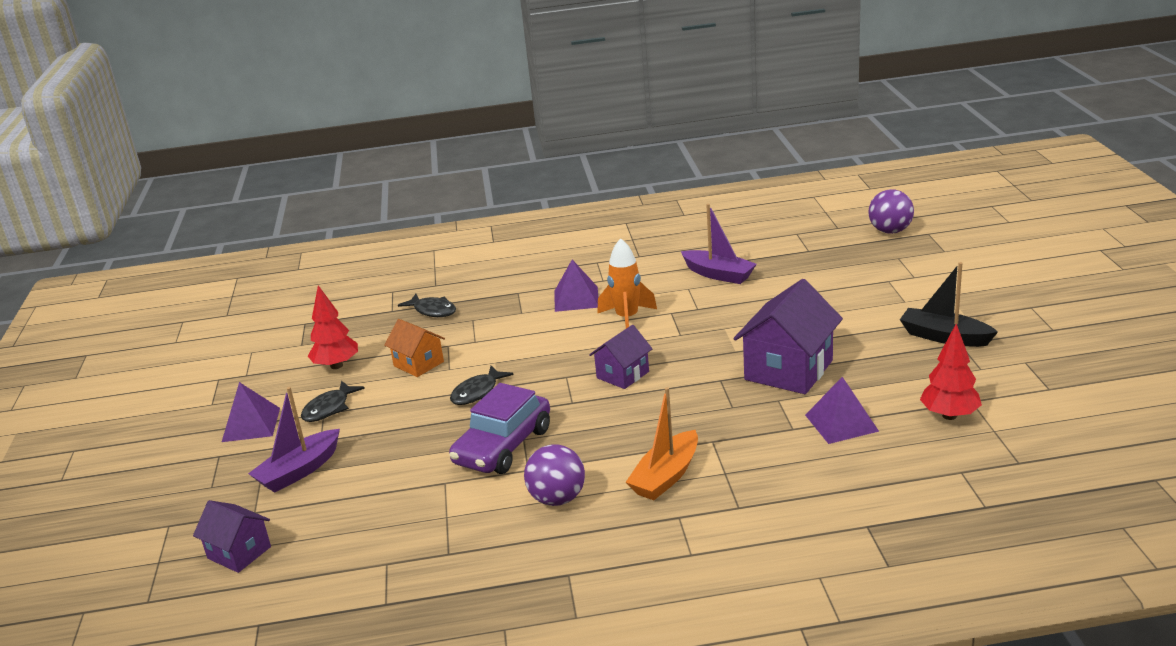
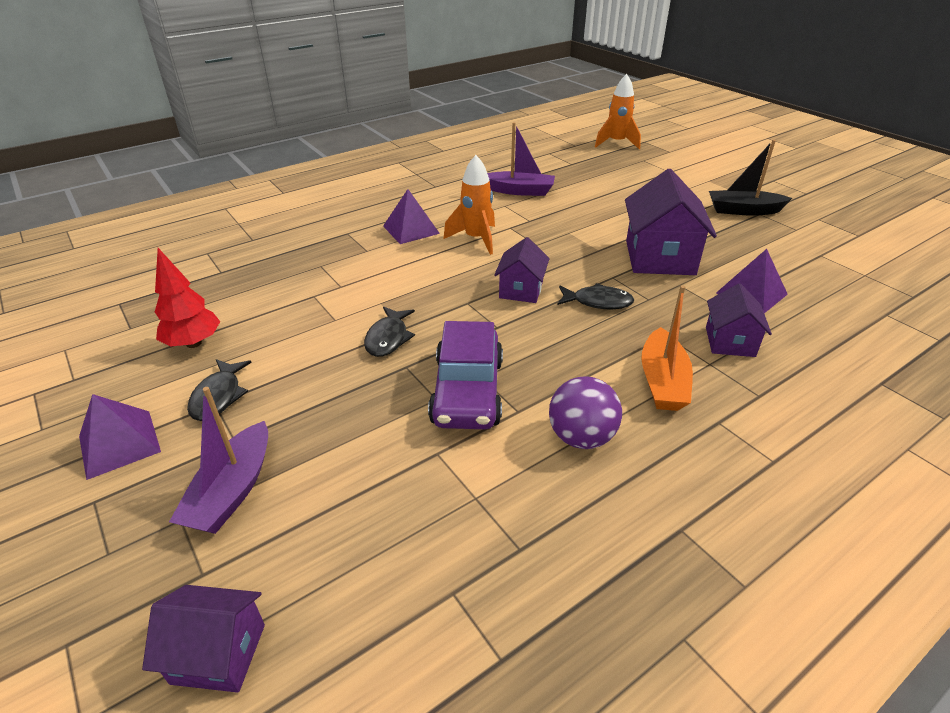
camera: 30 degrees left, 10 degrees up
orange house [384,319,445,377] -> none
black fish [398,294,456,317] -> black fish moved to [558,283,634,309]
purple ball [868,189,914,234] -> orange rocket [595,74,641,149]
red tree [920,324,982,420] -> none
none -> purple house [706,283,772,357]

